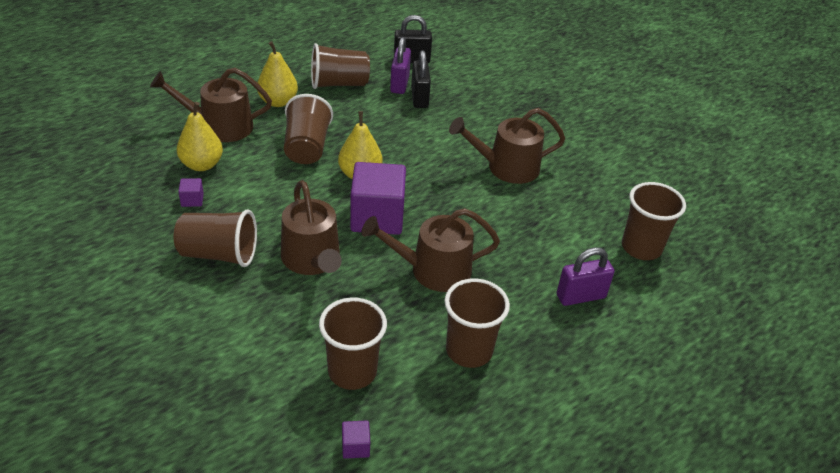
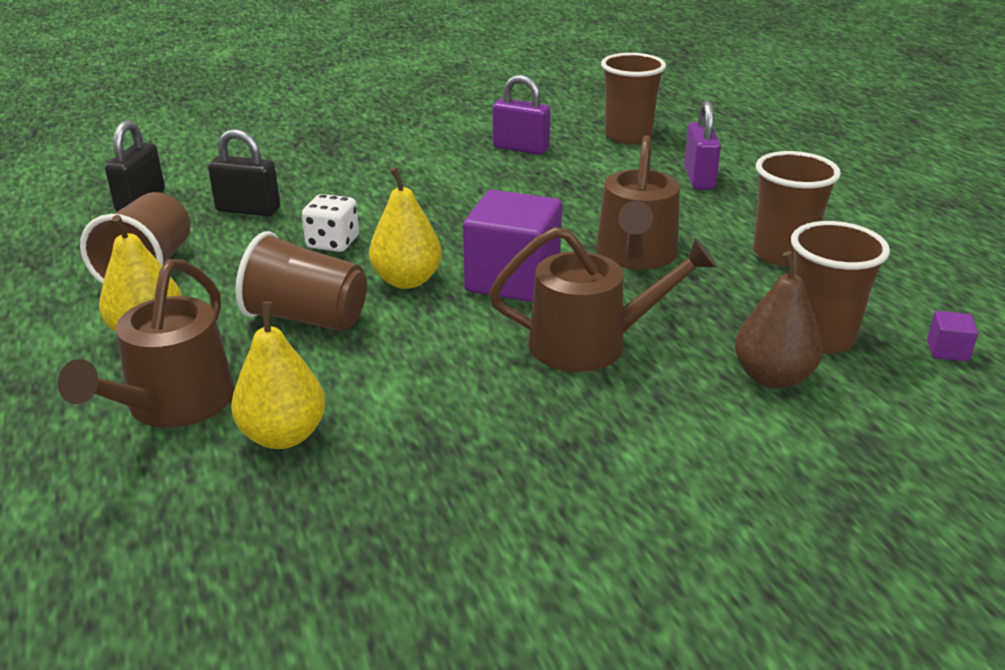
camera: 70 degrees left, 10 degrees down
brown cup [174,210,257,267] -> none
purple cube [178,178,204,207] -> none
purple padlock [390,37,411,94] -> purple padlock moved to [493,75,550,155]
brown watering can [449,108,565,184] -> none
none -> white dice [302,194,359,252]
none -> brown pear [735,251,823,389]

